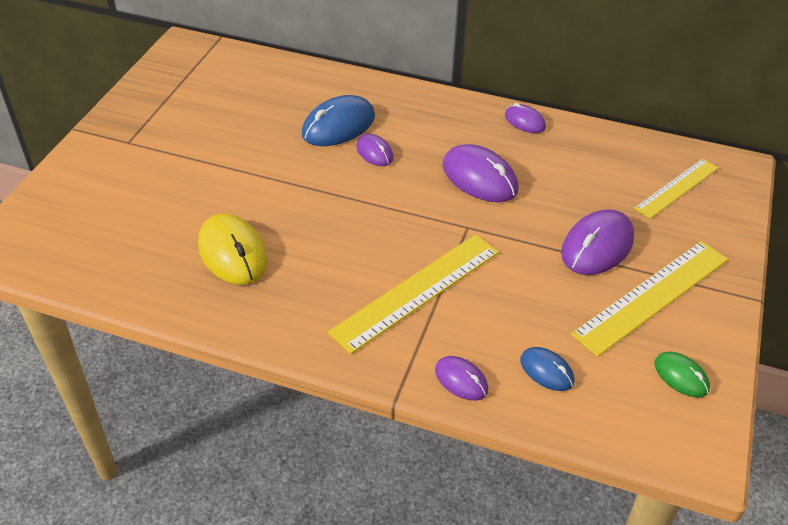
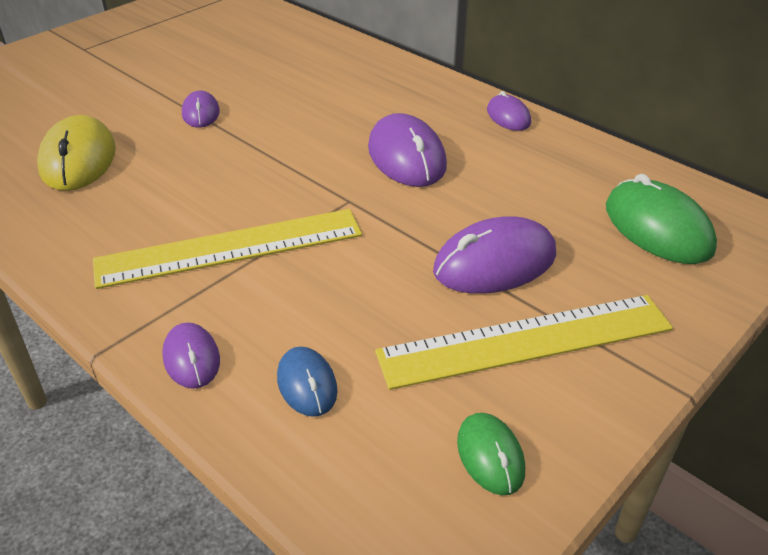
camera: 25 degrees right, 5 degrees down
blue mouse [302,95,375,146] -> none
purple mouse [356,134,394,166] -> purple mouse moved to [182,91,220,128]
yellow ruler [634,158,718,219] -> green mouse [606,174,717,264]

